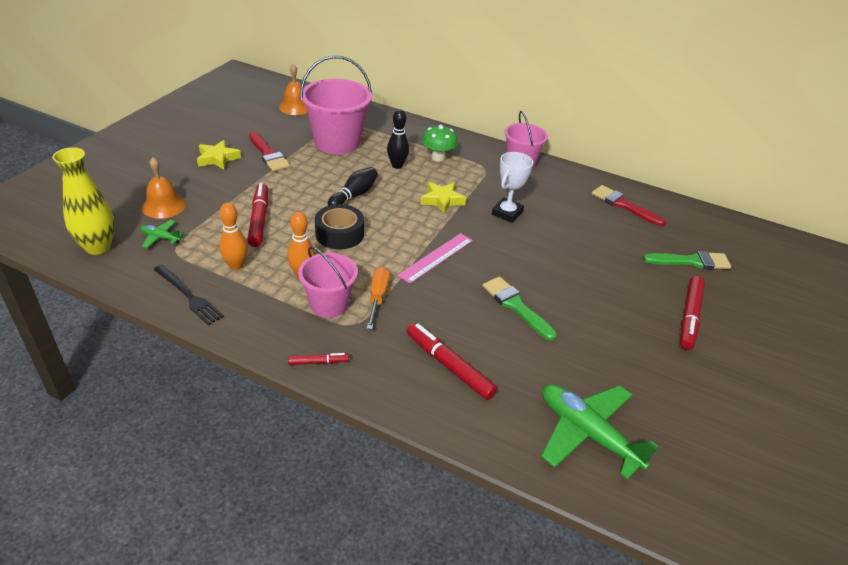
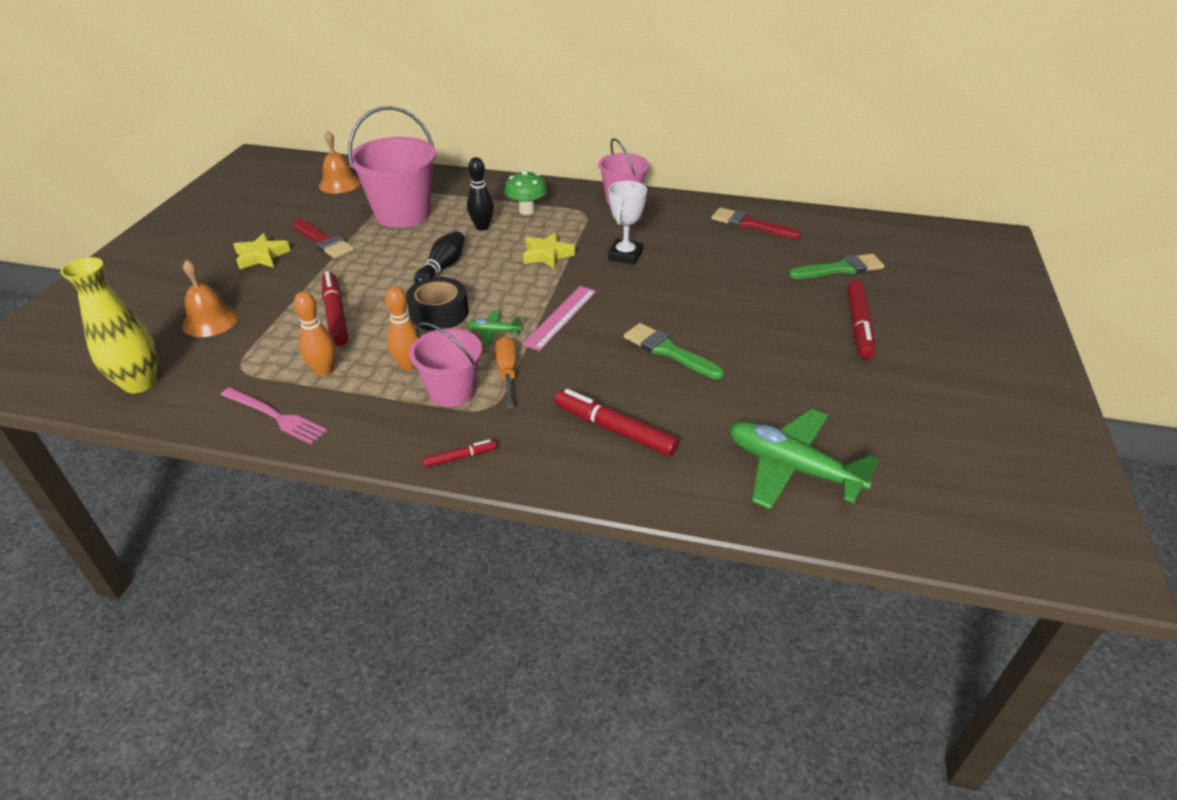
camera: 10 degrees left, 0 degrees up
green plane [140,220,184,248] -> green plane moved to [467,310,522,345]
black fork [153,265,224,325] -> pink fork [221,387,327,444]

